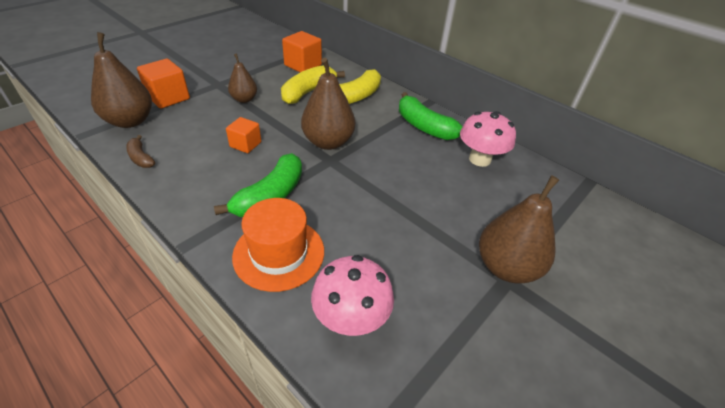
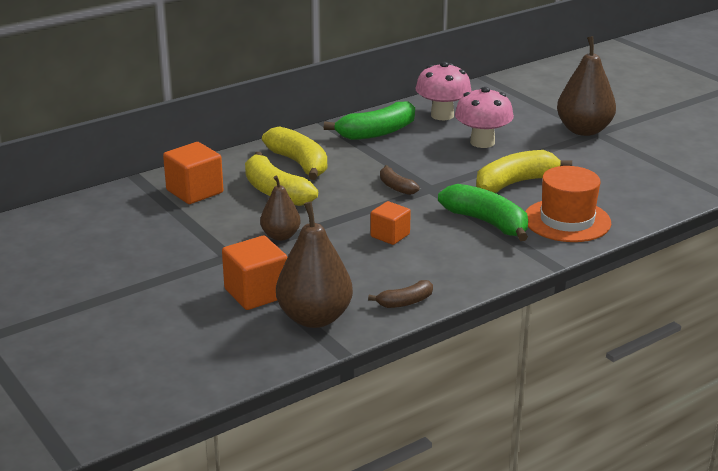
camera: 75 degrees left, 15 degrees down
brown pear [301,58,355,150] -> brown banana [380,165,420,195]
pink mushroom [311,255,394,336] -> pink mushroom moved to [455,87,514,148]
none -> yellow banana [476,150,572,193]

